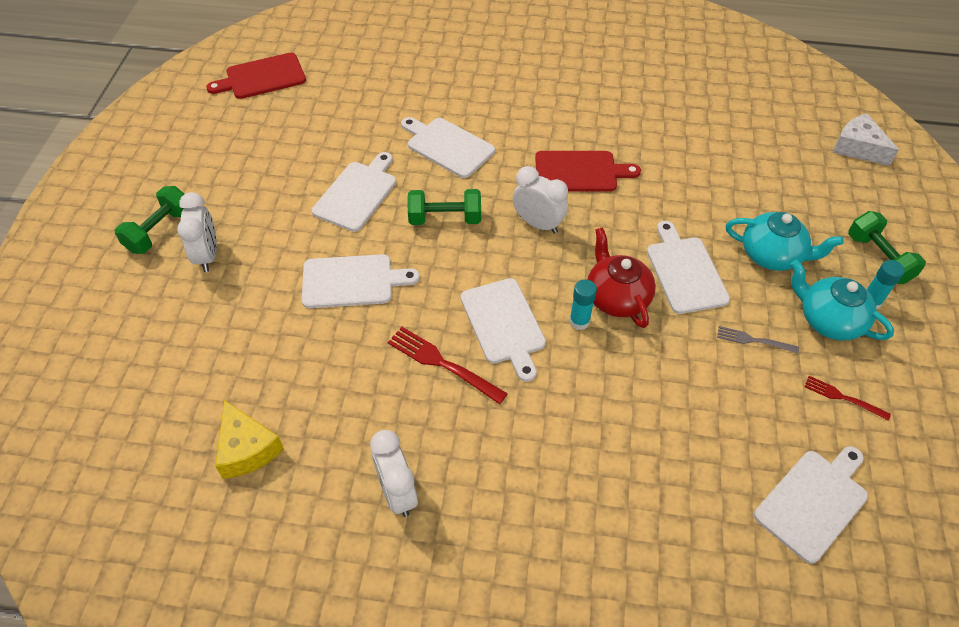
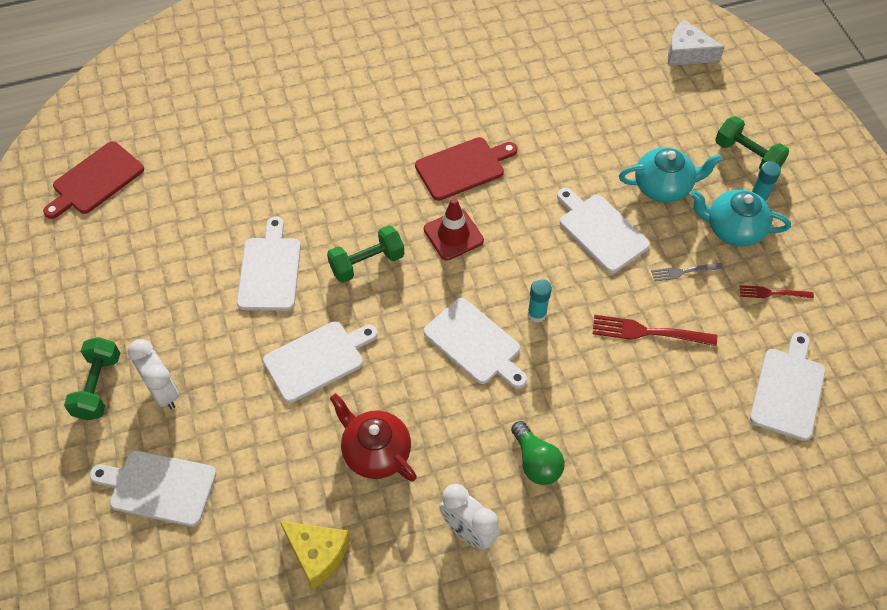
camera: 25 degrees left, 5 degrees up
red fork [388,327,508,404] -> red fork moved to [593,315,717,346]
white cutting board [401,117,495,178] -> white cutting board moved to [89,450,216,527]
white clock [513,166,568,234] -> red traffic cone [424,198,484,261]
red teapot [587,227,656,328] -> red teapot moved to [330,393,417,482]
none -> green light bulb [511,421,565,485]

